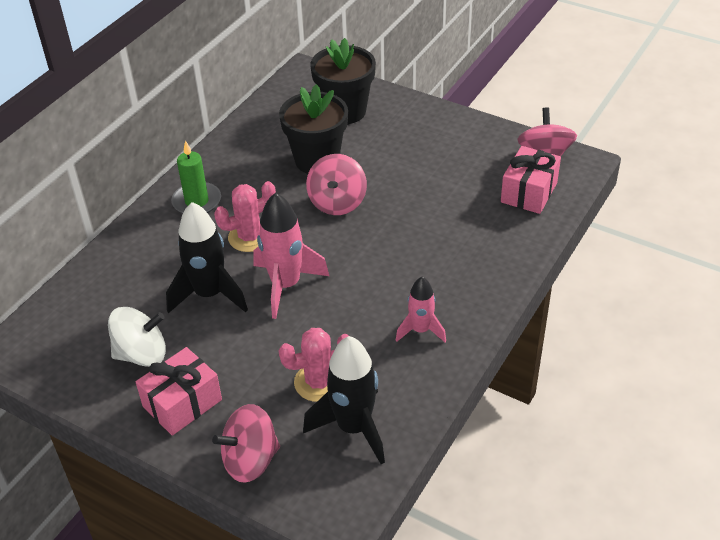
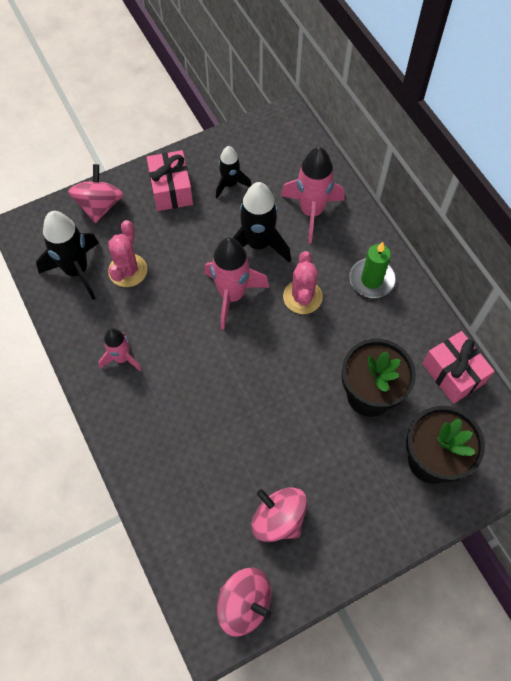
camera: 120 degrees right, 20 degrees up
white spinning top [108,307,166,367] -> black rocket [216,146,251,198]
pink spinning top [306,154,367,215] -> pink spinning top moved to [251,487,307,542]
pink gift [501,146,561,214] -> pink gift moved to [422,331,495,404]
none -> pink rocket [281,147,345,243]

